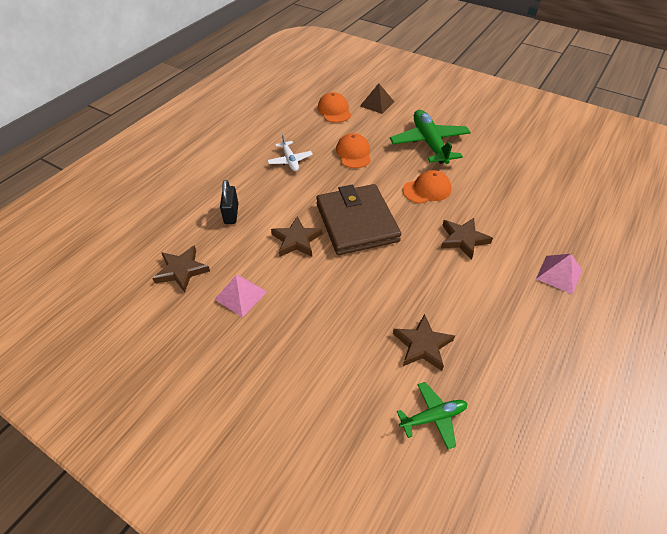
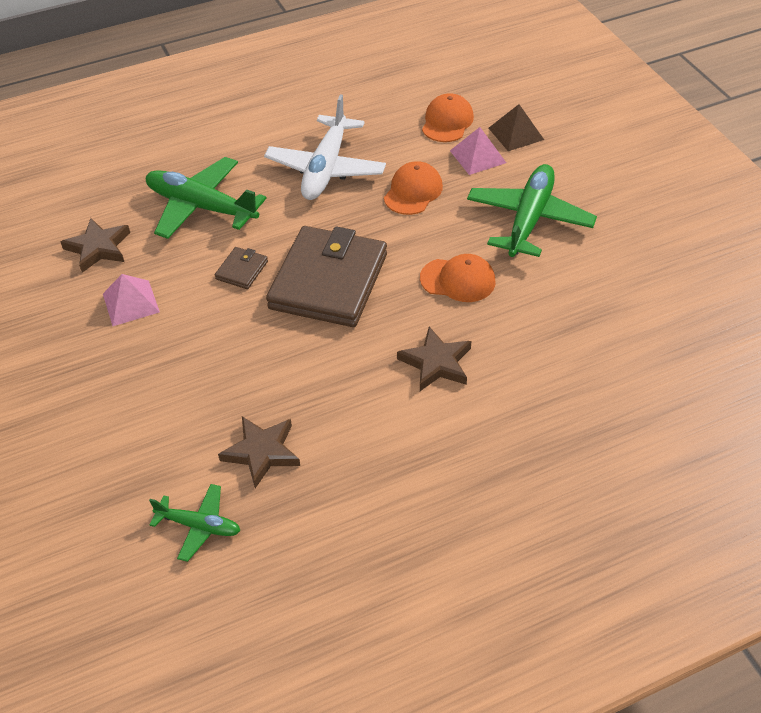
camera: 35 degrees right, 0 degrees up
black padlock [220,180,238,224] -> green plane [146,157,267,239]
white plane [267,134,313,171] -> white plane [264,95,386,200], size x1.86
brown star [271,216,322,257] -> brown wallet [215,247,268,289]
pink pyramid [536,254,582,295] -> pink pyramid moved to [450,127,506,175]

